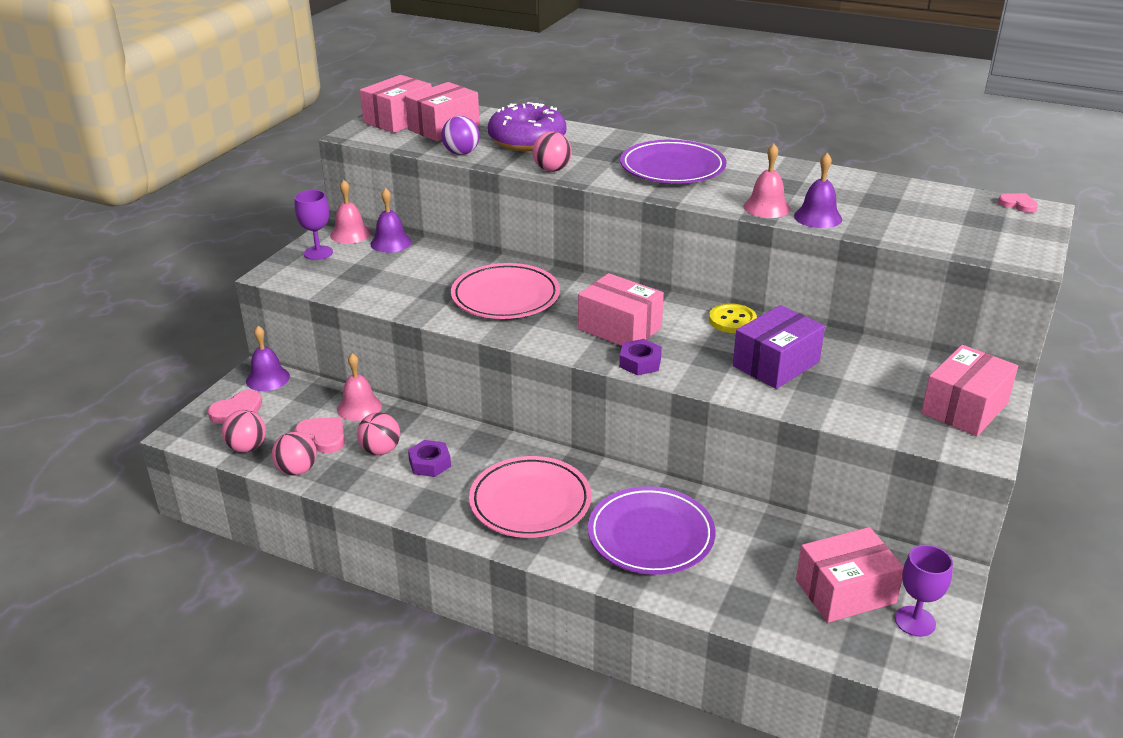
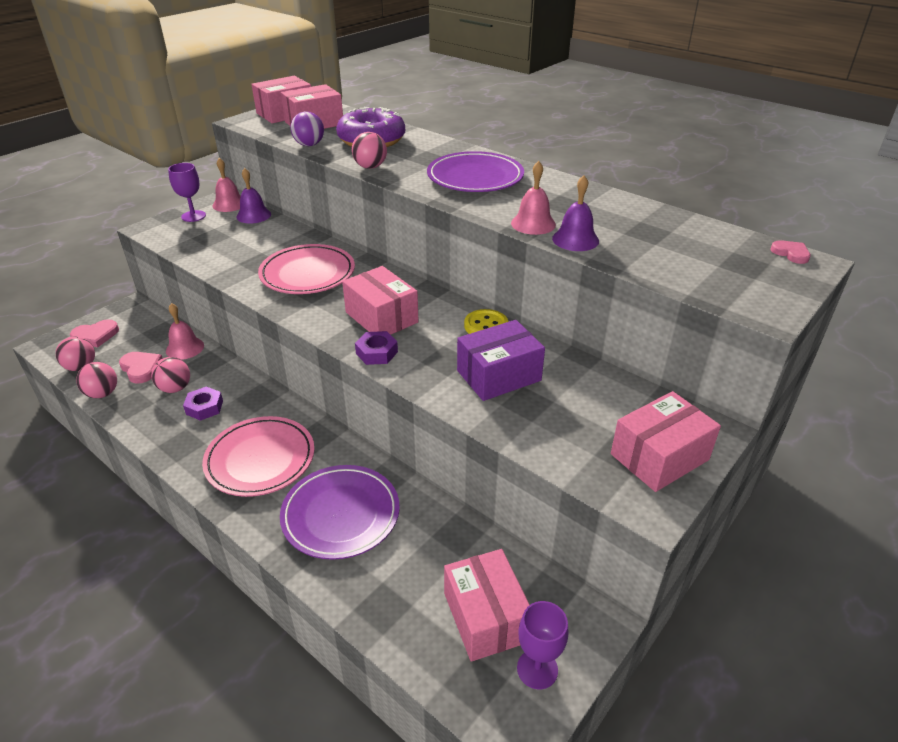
camera: 15 degrees right, 5 degrees up
purple bell [246,326,290,391] -> none
pink box [796,527,904,623] -> pink box turned 75 degrees clockwise [444,549,529,662]

